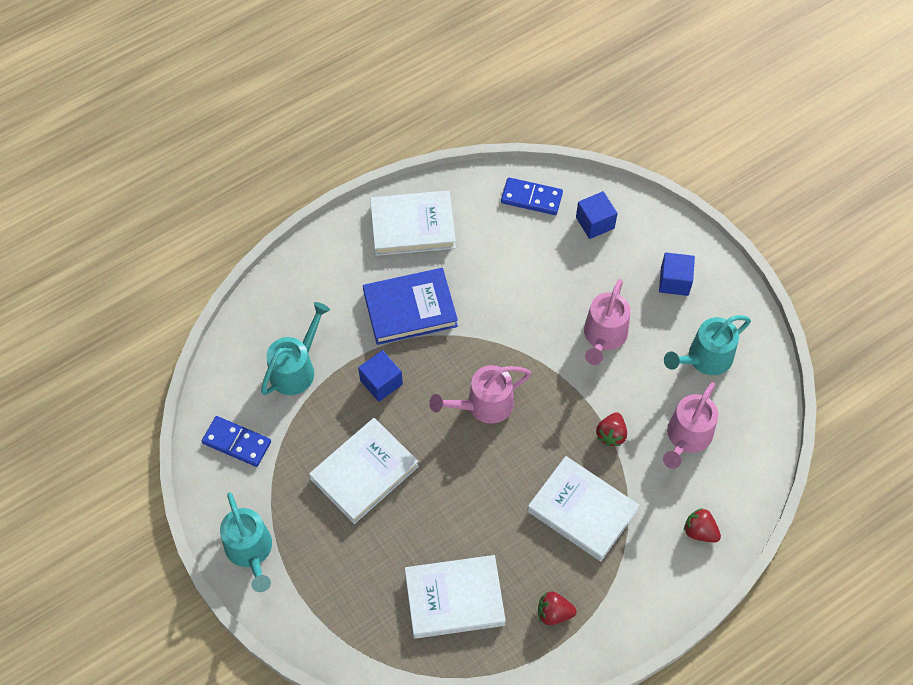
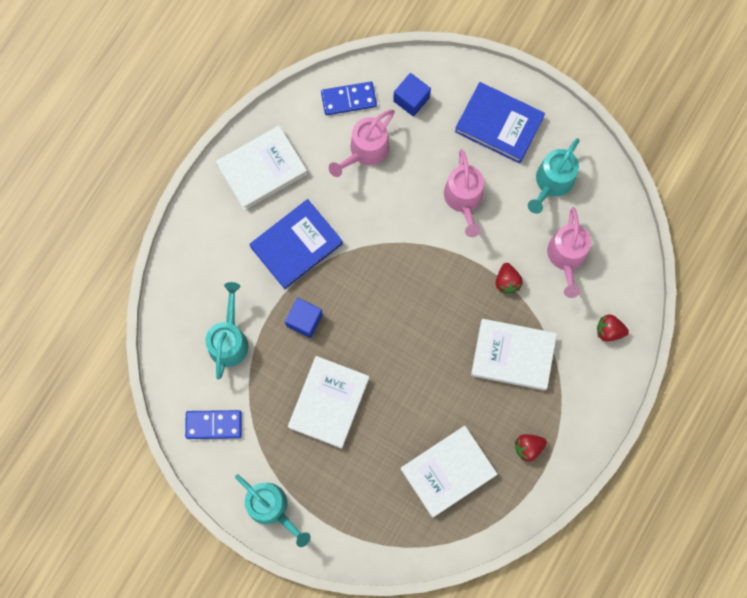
camera: 25 degrees left, 15 degrees up
pink watering can [429,365,531,424] -> pink watering can moved to [329,110,395,177]
blue cube [659,252,695,296] -> blue book [455,82,545,164]

